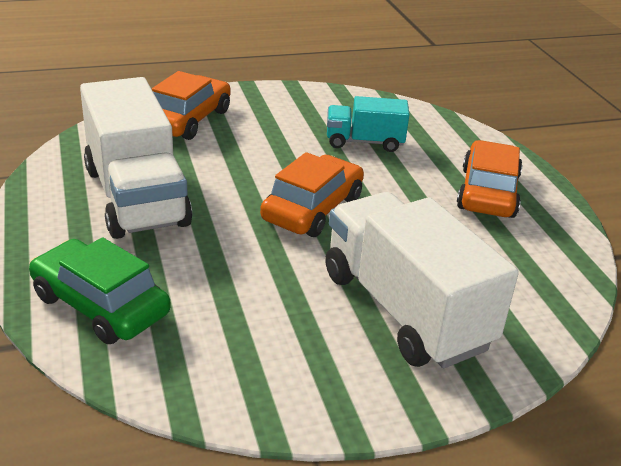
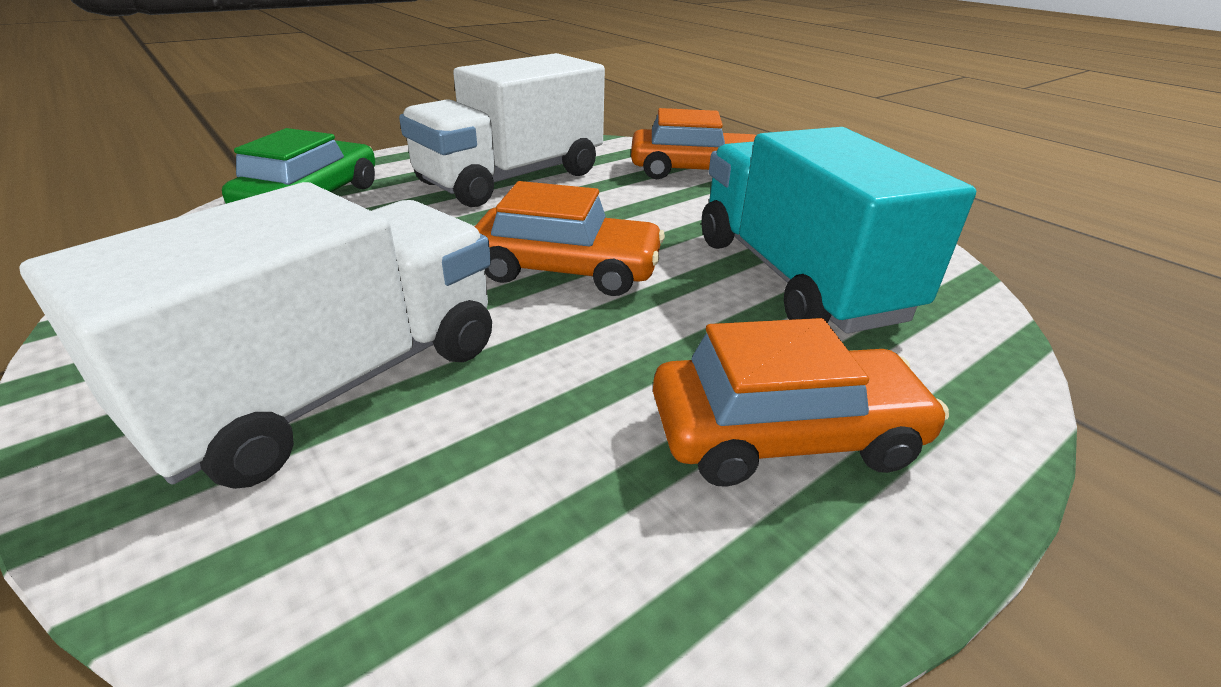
camera: 70 degrees right, 0 degrees up
turquoise truck [327,96,410,152] -> turquoise truck [702,127,976,334], size x1.85

